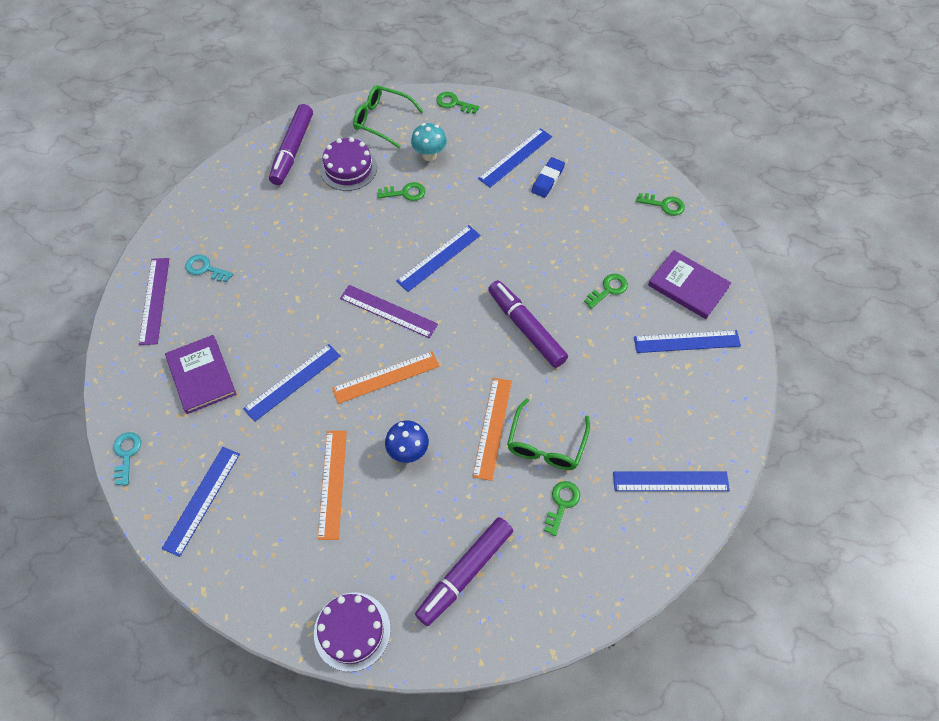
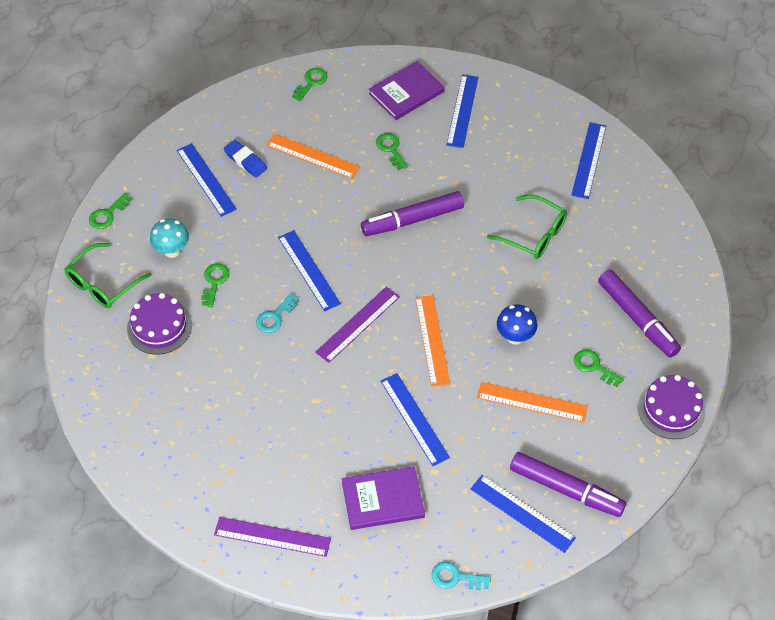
camera: 75 degrees left, 5 degrees down
turquoise key [186,255,233,282] -> turquoise key moved to [256,293,299,333]
purple marker [269,104,313,185] -> purple marker moved to [510,452,626,517]
orange ruler [472,378,512,481] -> orange ruler moved to [266,134,360,179]
green key [544,481,580,536] -> green key moved to [574,350,624,387]

